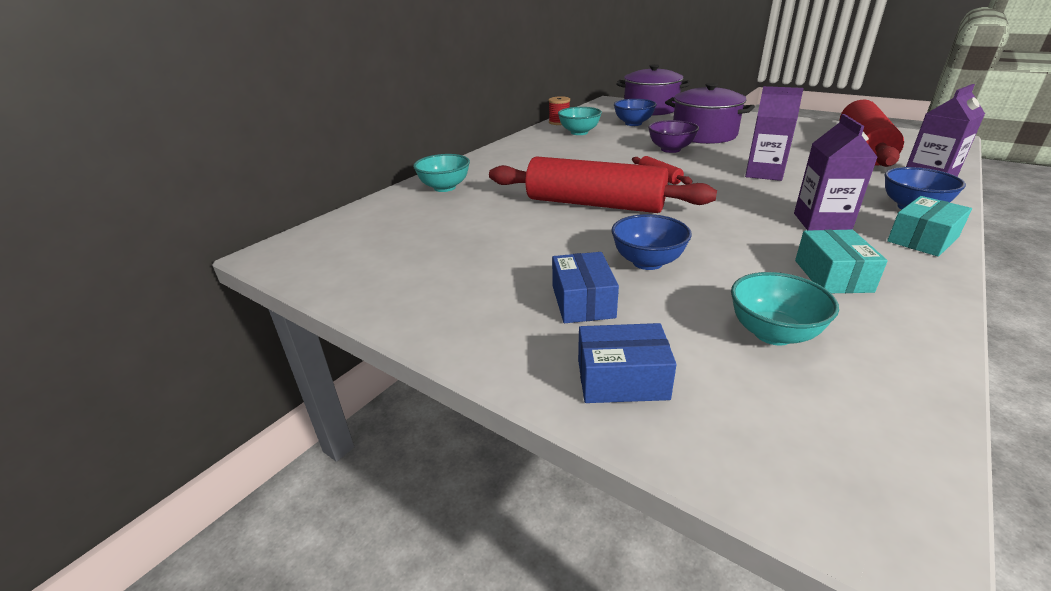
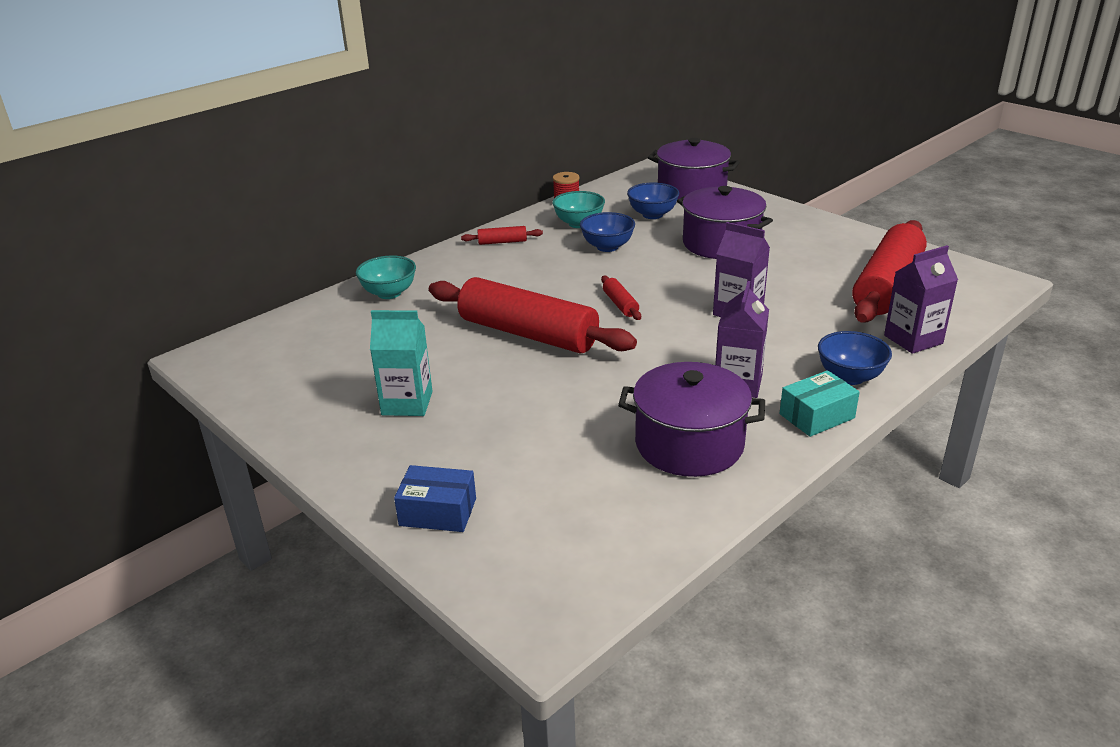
camera: 10 degrees right, 0 degrees up
blue box [552,252,619,323] -> none
blue bowl [611,214,692,270] -> blue bowl moved to [580,212,635,252]
purple bowl [648,120,699,153] -> none
turquoise bowl [731,272,839,345] -> none
turquoise box [795,230,888,293] -> purple pot [618,362,765,477]
none -> turquoise carton [370,310,432,416]
none -> red rolling pin [461,226,543,245]

